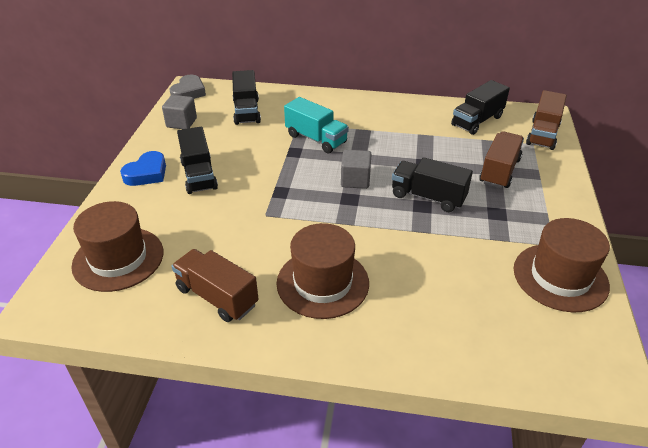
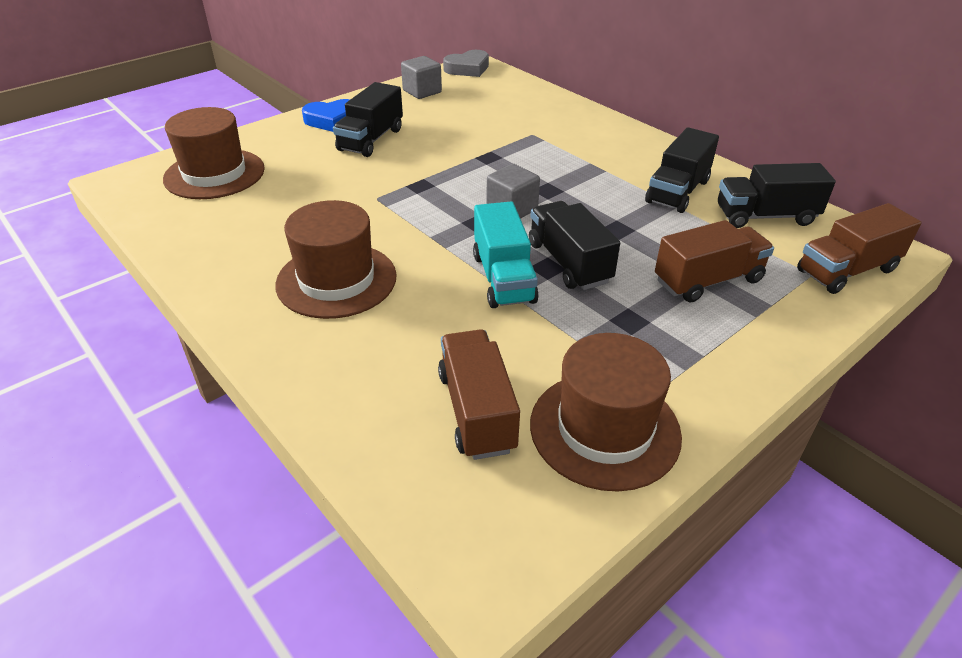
camera: 40 degrees right, 0 degrees up
brown truck [172,249,258,322] -> brown truck moved to [438,329,520,460]
black truck [232,70,261,125] -> black truck moved to [645,127,719,213]
turquoise truck [284,97,349,153] -> turquoise truck moved to [473,202,539,308]

